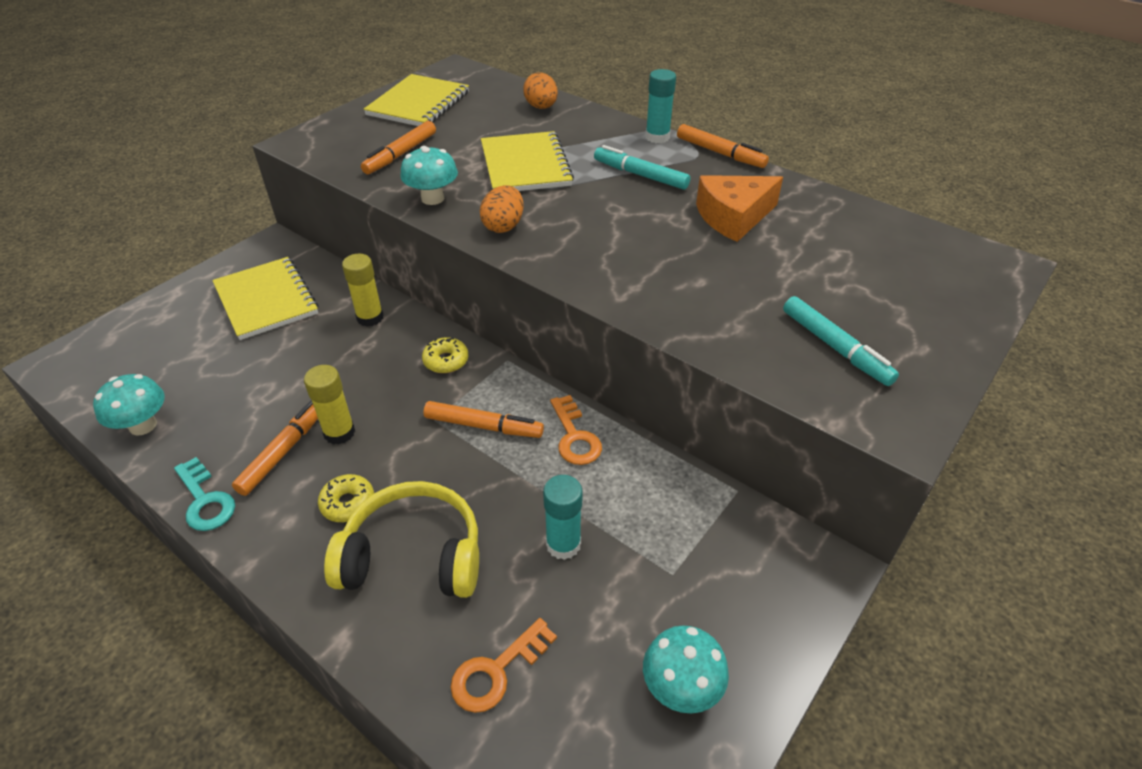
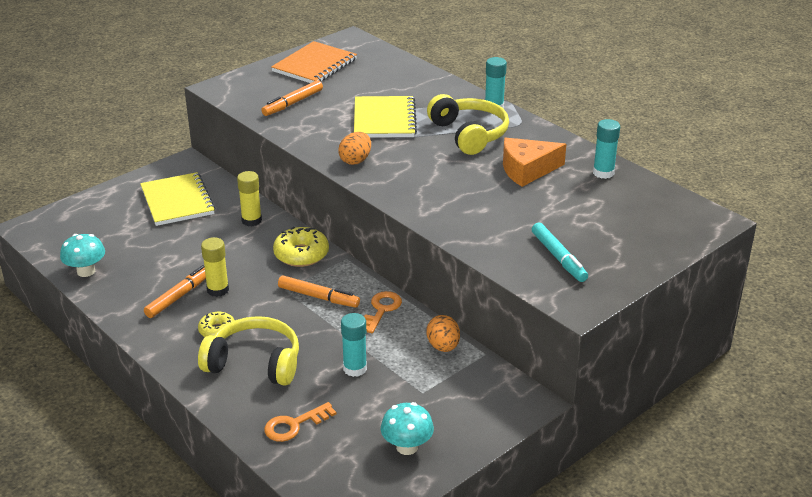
camera: 10 degrees right, 10 degrees down
turquoise key [174,457,235,531] -> none
yellow notebook [364,74,469,126] -> orange notebook [271,41,357,83]
turquoise mushroom [400,146,458,205] -> none
yellow donut [422,337,468,373] -> yellow donut [273,227,329,267], size x1.62
orange egg [523,73,558,109] -> orange egg moved to [426,315,460,352]
orange key [550,395,602,465] -> orange key turned 150 degrees counterclockwise [364,291,402,333]
turquoise marker [594,145,690,190] -> yellow headphones [427,94,509,155]
orange marker [677,124,769,168] -> none
none -> turquoise glue stick [593,119,620,179]

